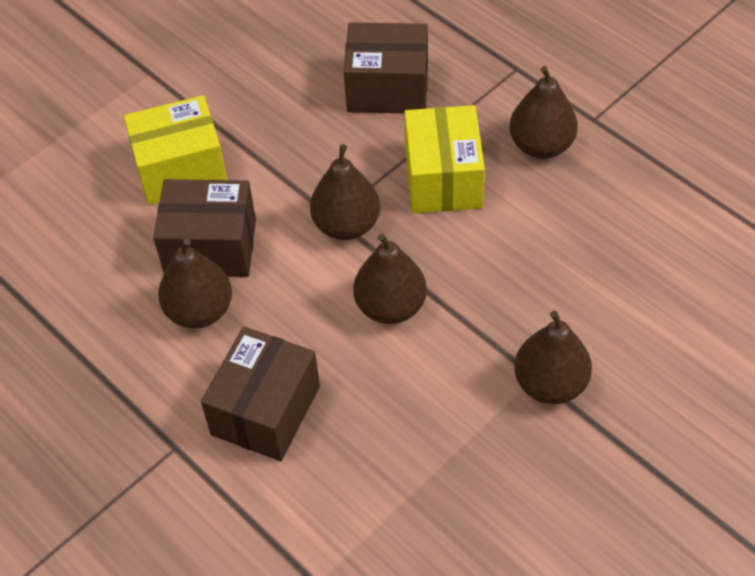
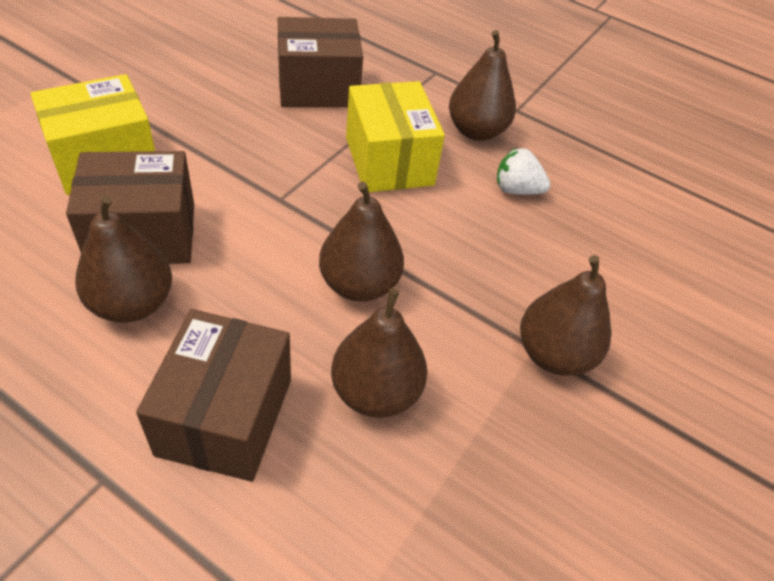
camera: 20 degrees left, 5 degrees down
brown pear [310,144,380,240] -> brown pear moved to [331,288,427,418]
none -> white strawberry [497,148,551,195]

